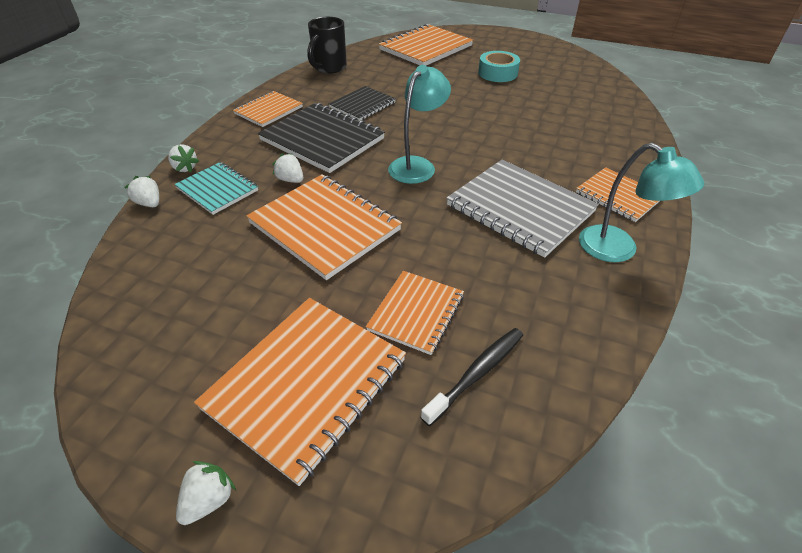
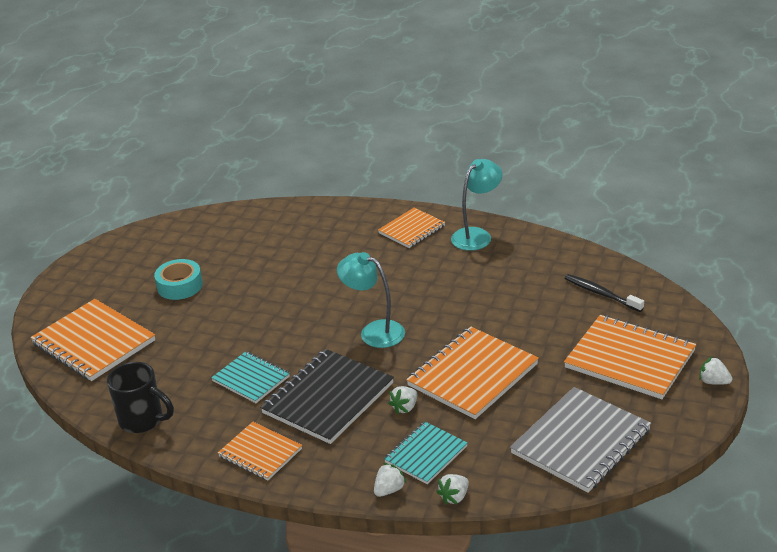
camera: 90 degrees left, 10 degrees down
black notebook [329,86,396,121] -> turquoise notebook [211,351,290,403]
orange notebook [366,271,464,355] -> none
grey notebook [446,160,599,258] -> grey notebook moved to [510,387,651,493]

